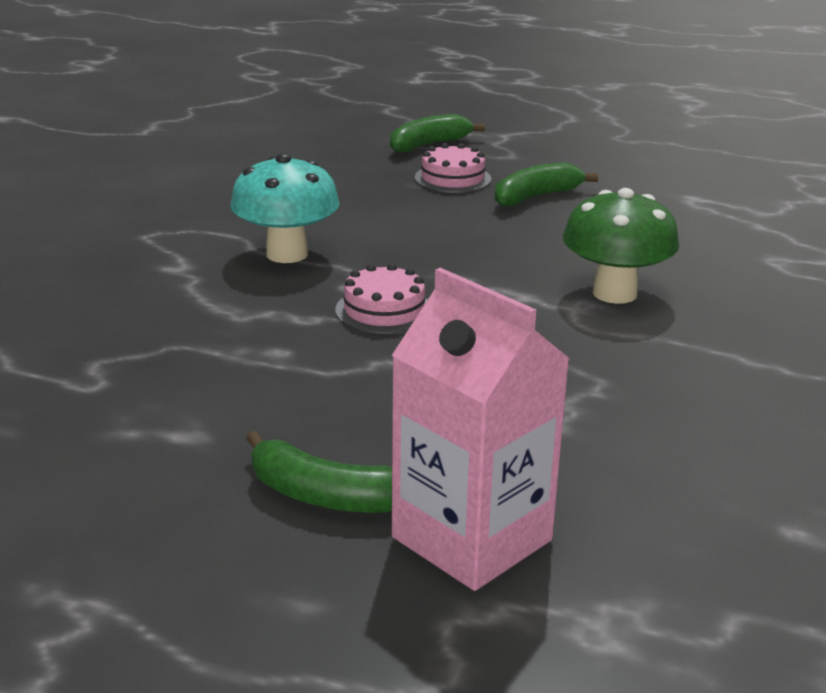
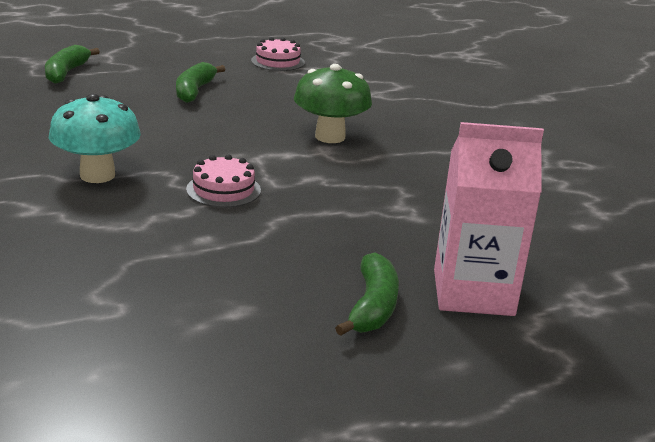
camera: 45 degrees left, 0 degrees up
green banana [246,431,392,513] -> green banana turned 60 degrees counterclockwise [335,252,399,336]
pink cake [415,143,491,193] -> pink cake moved to [251,37,305,71]

